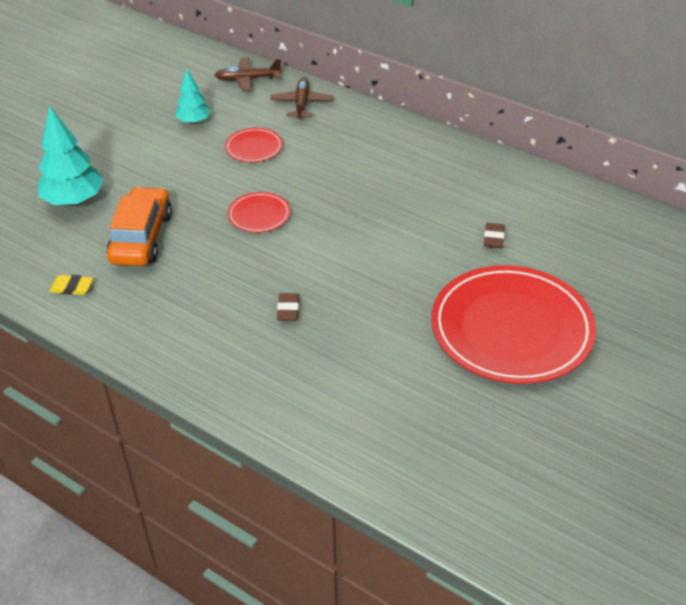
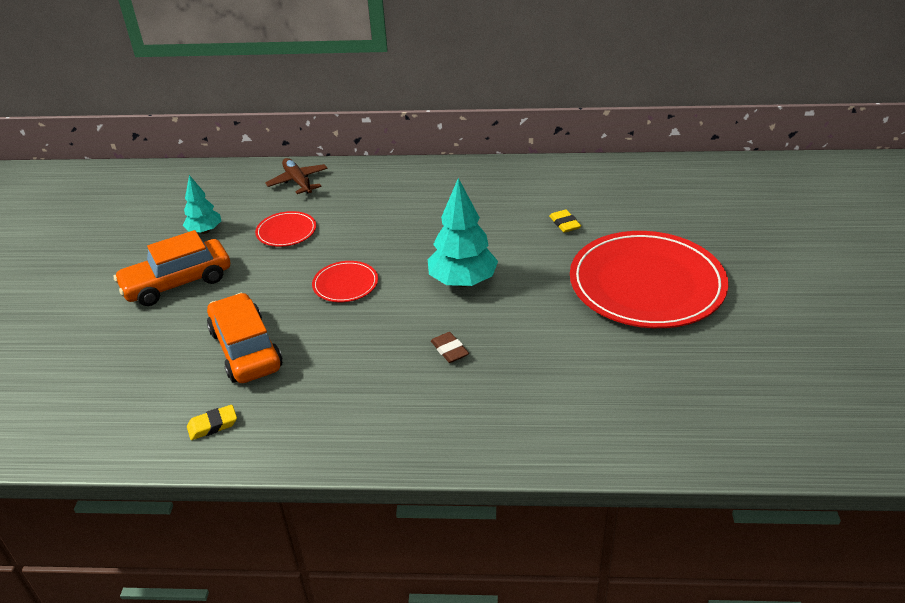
camera: 30 degrees left, 5 degrees down
turquoise tree [38,106,104,206] -> turquoise tree moved to [428,178,498,287]
brown plane [214,58,282,91] -> none
brown eraser [484,223,505,248] -> yellow eraser [549,210,581,233]
none -> orange car [114,230,230,306]

